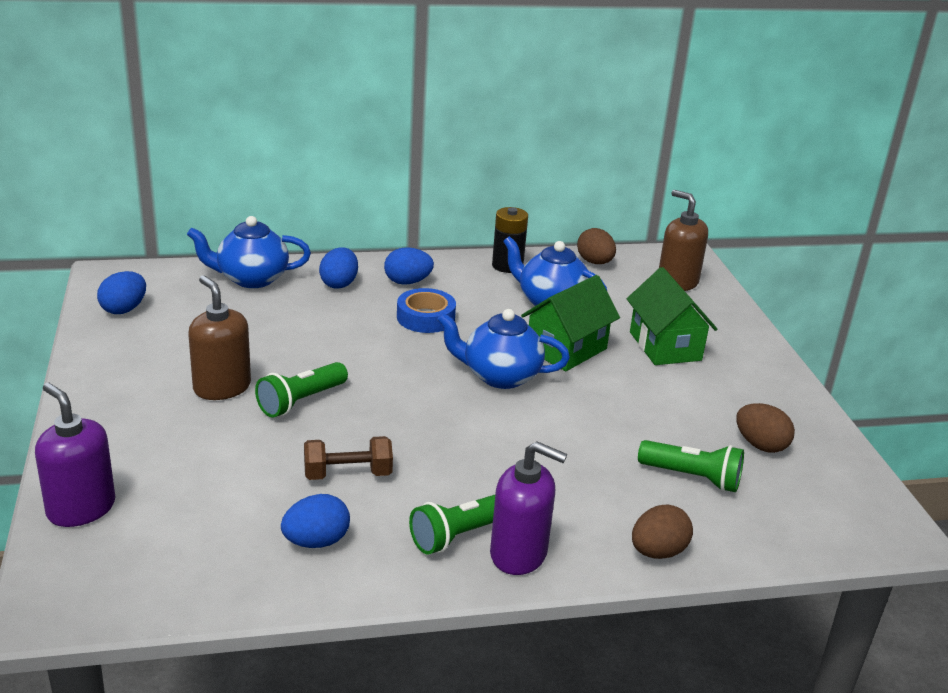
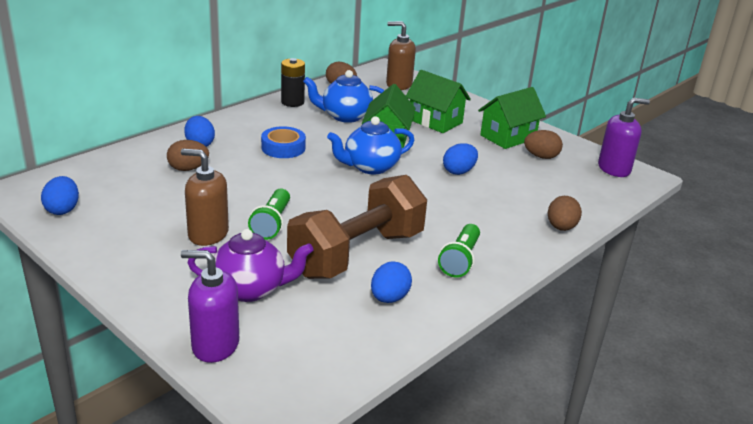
camera: 35 degrees left, 0 degrees up
blue teapot [187,216,311,288] -> none
brown dumbbell [304,436,393,480] -> brown dumbbell [287,175,427,279], size x2.22
blue egg [384,247,434,285] -> blue egg moved to [443,143,478,175]
purple soap dispenser [490,441,567,575] -> purple soap dispenser moved to [598,97,650,177]
green flashlight [638,440,744,492] -> none
none -> brown egg [167,140,209,171]
none -> purple teapot [187,229,314,302]
none -> green house [478,87,546,149]

